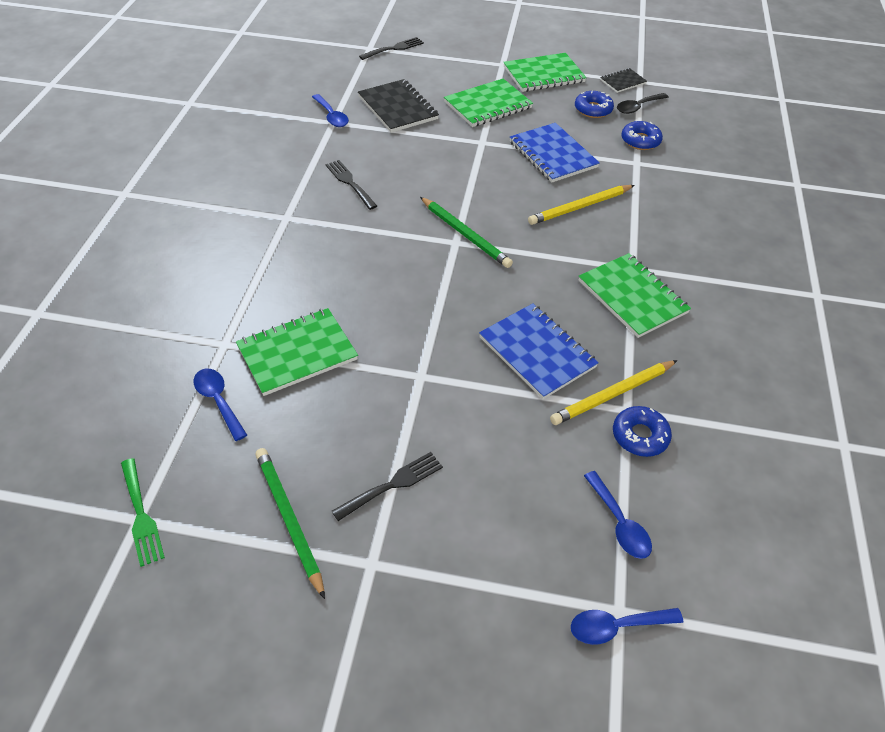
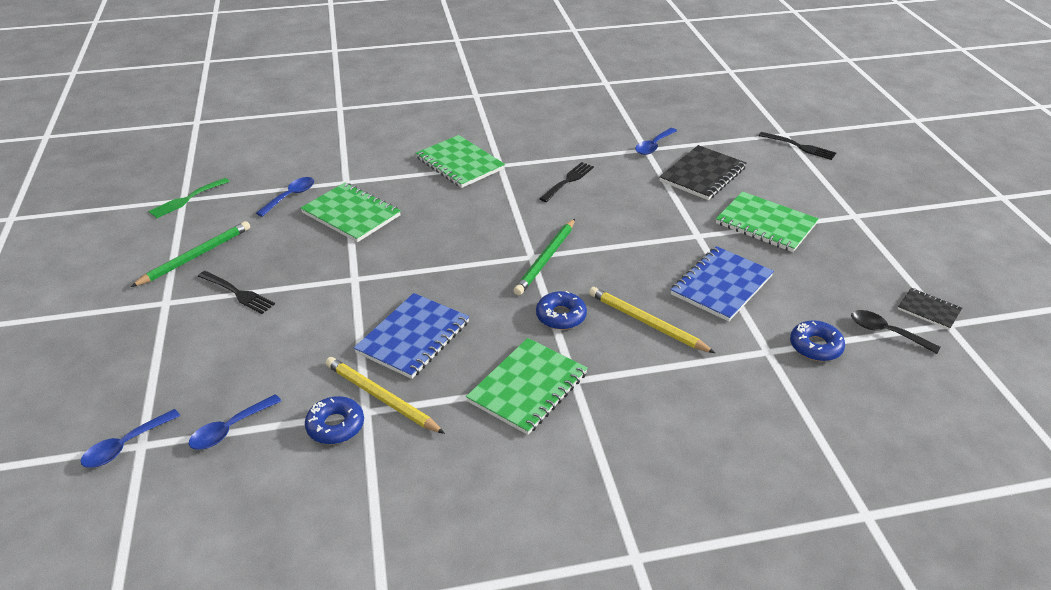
camera: 70 degrees right, 10 degrees down
green notebook [503,53,587,92] -> green notebook moved to [416,135,505,188]
blue spoon [571,608,683,645] -> blue spoon turned 105 degrees counterclockwise [81,409,180,468]
blue donut [575,91,614,118] -> blue donut moved to [536,291,587,330]

